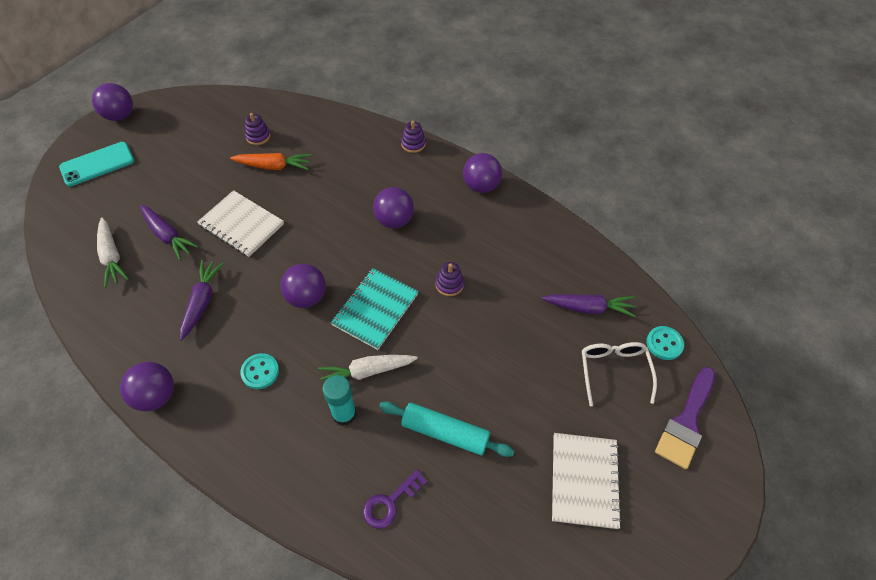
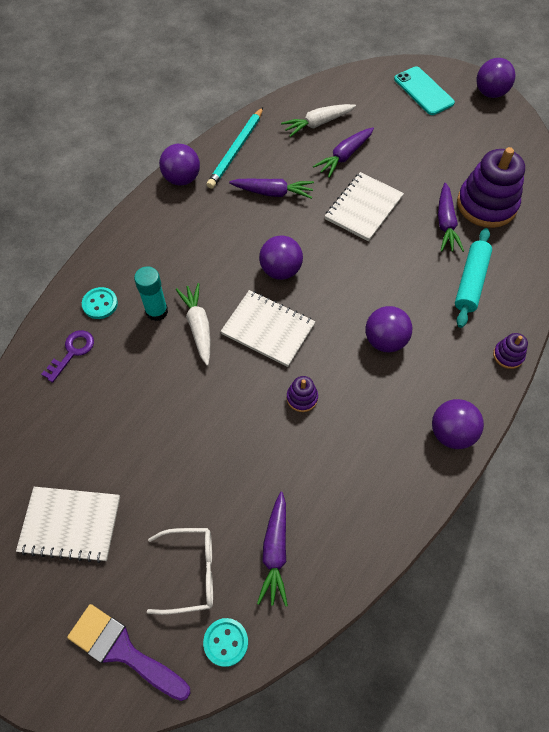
camera: 90 degrees right, 5 degrees up
orange carrot [230,153,311,170] -> purple carrot [438,183,464,252]
turquoise button [240,353,279,389] -> turquoise button moved to [82,287,118,319]
purple stacking toy [245,113,270,145] -> purple stacking toy [457,147,525,228], size x2.23
turquoise notebook [331,268,419,350] -> white notebook [220,290,316,367]
purple key [363,469,428,529] -> purple key turned 75 degrees clockwise [41,330,94,383]
turquoise rolling pin [379,401,514,457] -> turquoise rolling pin moved to [455,228,492,328]
none -> turquoise pencil [207,107,263,189]

